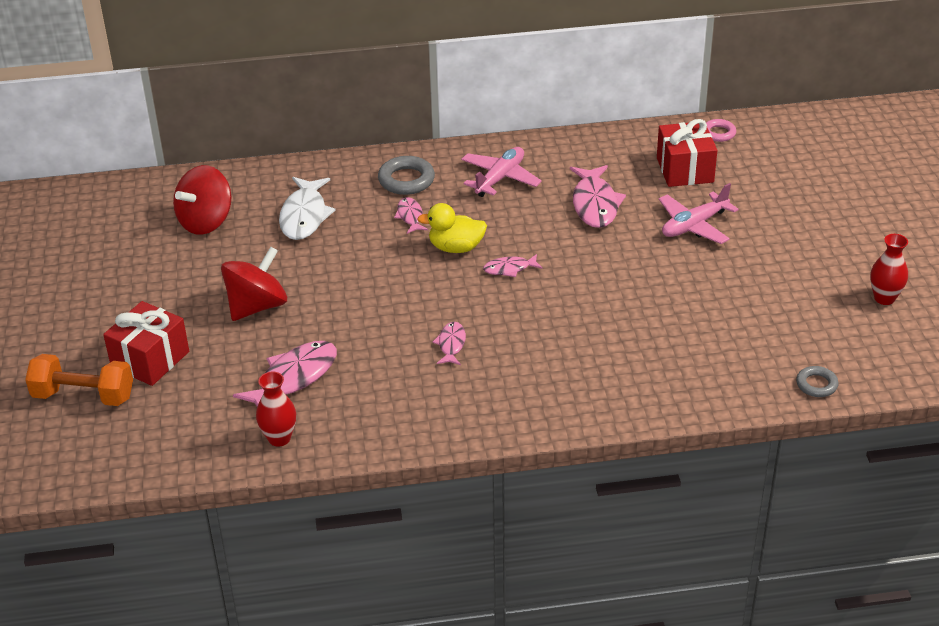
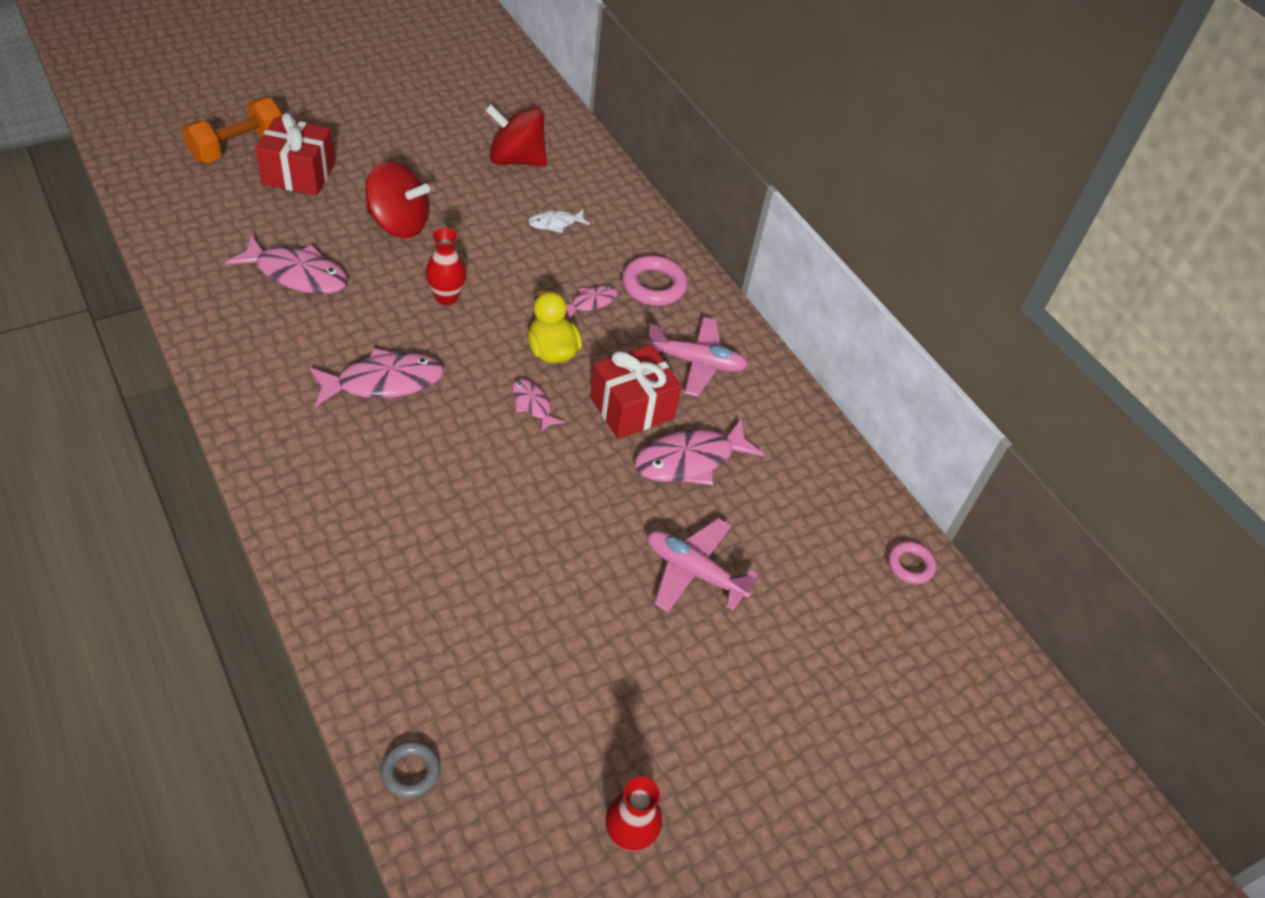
camera: 60 degrees right, 10 degrees up
orange dumbbell [25,354,133,406] -> orange dumbbell turned 60 degrees clockwise [182,98,282,163]
red vase [256,372,296,447] -> red vase moved to [426,228,466,305]
white fish [279,177,336,240] -> white fish [528,209,590,233], size x0.54
grey ring [378,156,435,195] -> pink ring [622,255,688,306]
pink fish [433,322,466,365] -> pink fish [309,348,444,407], size x1.84
red gift [657,119,717,187] -> red gift moved to [590,345,682,439]

